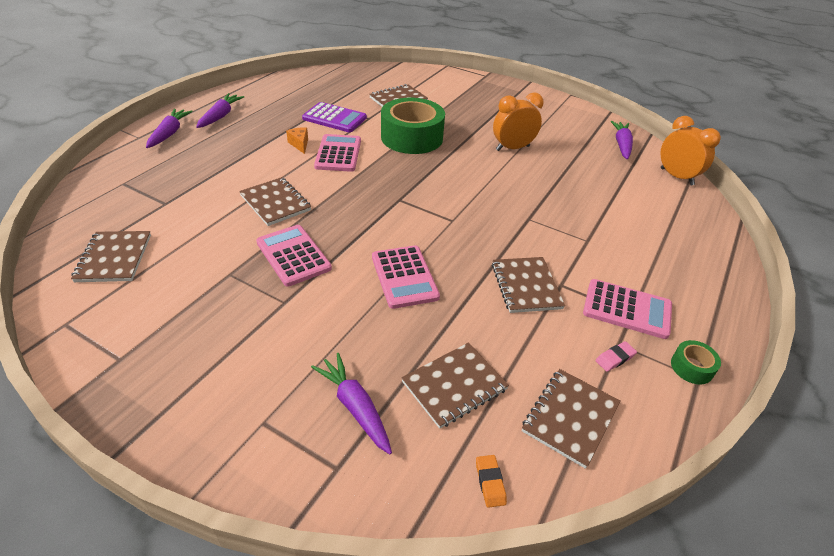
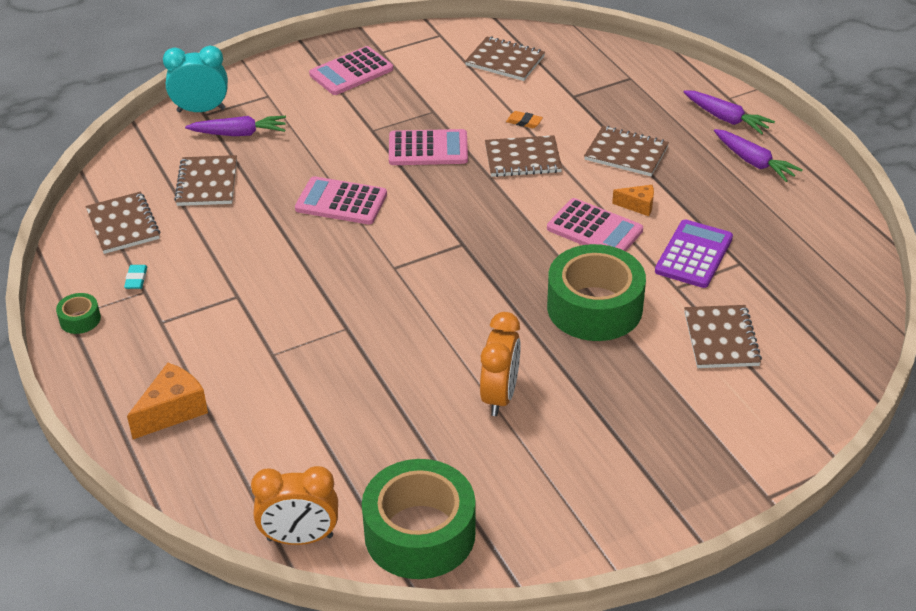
camera: 125 degrees right, 0 degrees up
purple calculator [302,102,367,132] -> purple calculator turned 150 degrees clockwise [655,219,733,288]
orange eraser [476,455,507,508] -> orange eraser moved to [506,111,543,128]
brown notebook [492,257,565,313] -> brown notebook moved to [584,126,669,176]
pink calculator [583,279,672,339] -> pink calculator moved to [309,46,393,95]
pink eraser [596,341,637,372] -> turquoise eraser [124,265,147,289]
purple carrot [611,121,633,160] -> green tape [362,459,476,579]
none -> orange cheese [127,363,208,439]
none -> turquoise clock [163,46,228,112]

